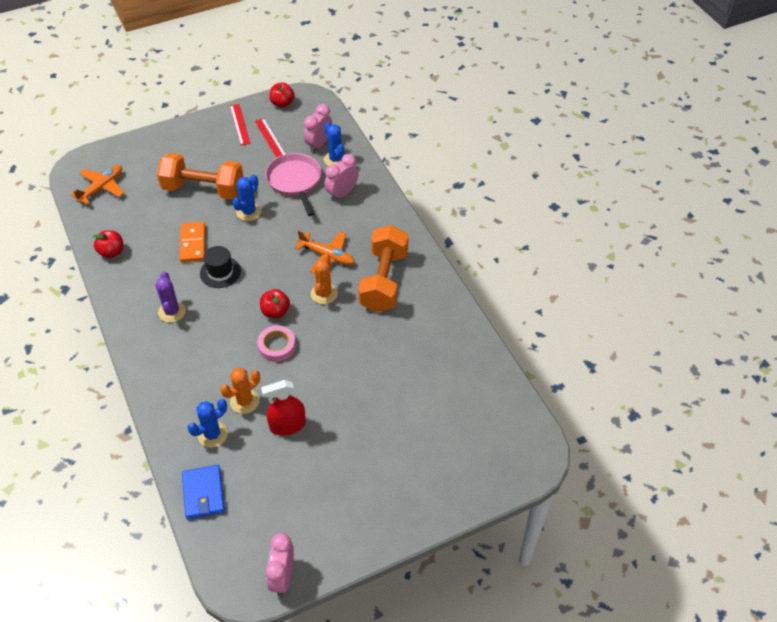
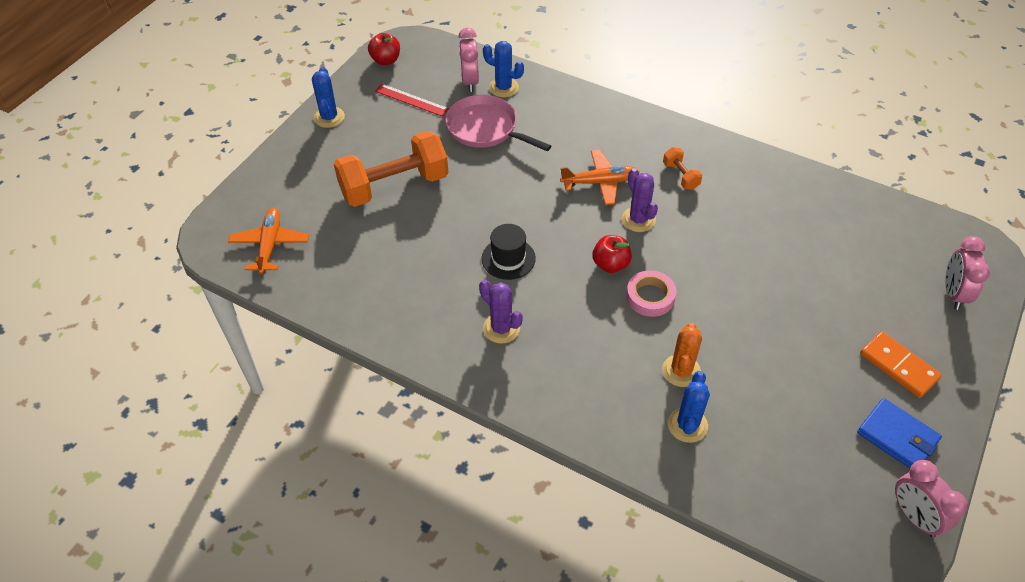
camera: 35 degrees left, 0 degrees up
red apple [93,230,124,258] -> none
orange domino [180,222,205,262] -> orange domino moved to [860,332,942,398]
blue wallet [182,465,225,519] -> blue wallet moved to [857,398,942,468]
red ruler [230,104,250,145] -> none
blue cactus [232,174,262,221] -> blue cactus moved to [312,67,345,128]
red spray bottle [261,380,306,436] -> none
orange cactus [311,254,338,304] -> purple cactus [622,168,658,232]
pink clock [324,154,359,201] -> pink clock moved to [945,236,990,310]
orange dumbbell [358,225,409,312] -> orange dumbbell [663,147,702,190], size x0.44

